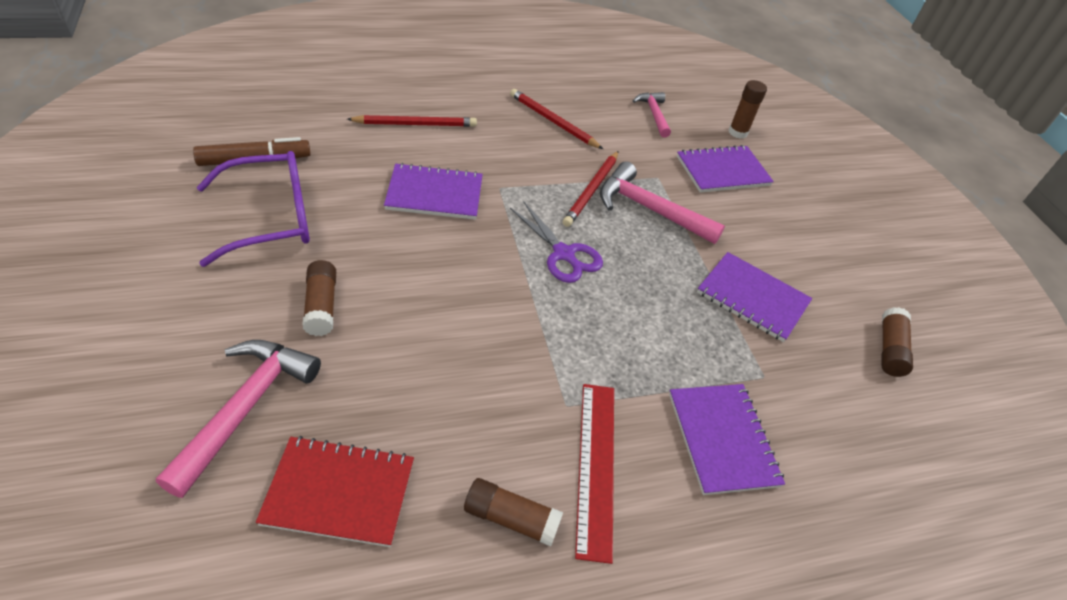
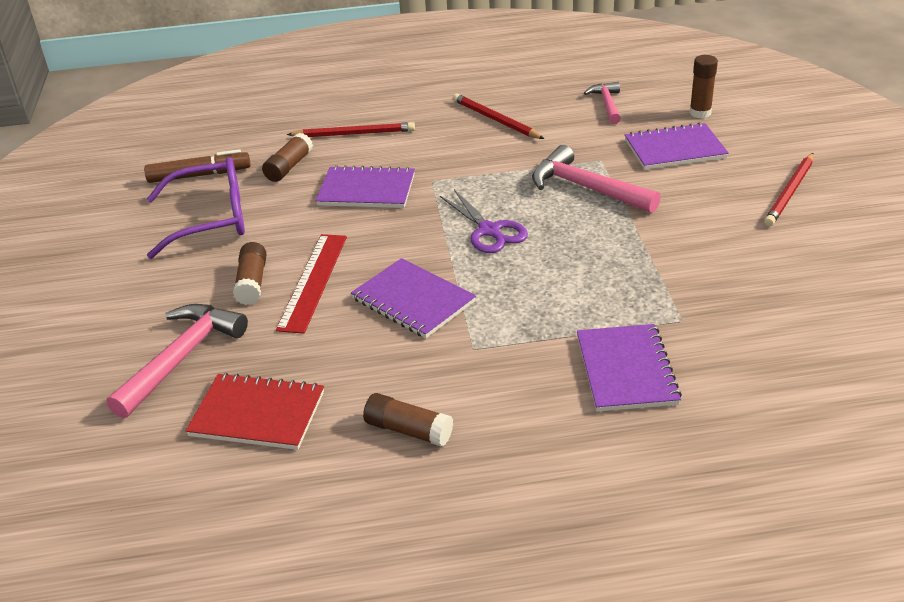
camera: 15 degrees right, 10 degrees down
red pencil [563,151,618,227] -> red pencil moved to [764,153,814,226]
red ruler [575,384,614,564] -> red ruler moved to [276,234,347,334]
purple notebook [697,252,812,342] -> purple notebook moved to [351,258,476,338]
brown glue stick [882,307,913,377] -> brown glue stick moved to [262,133,313,182]

